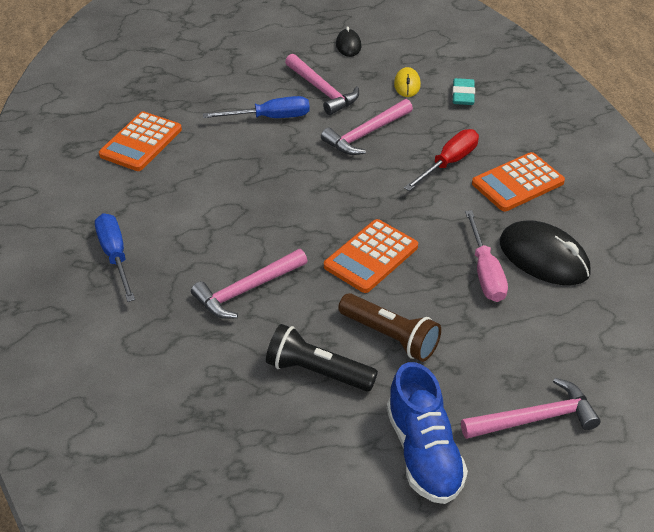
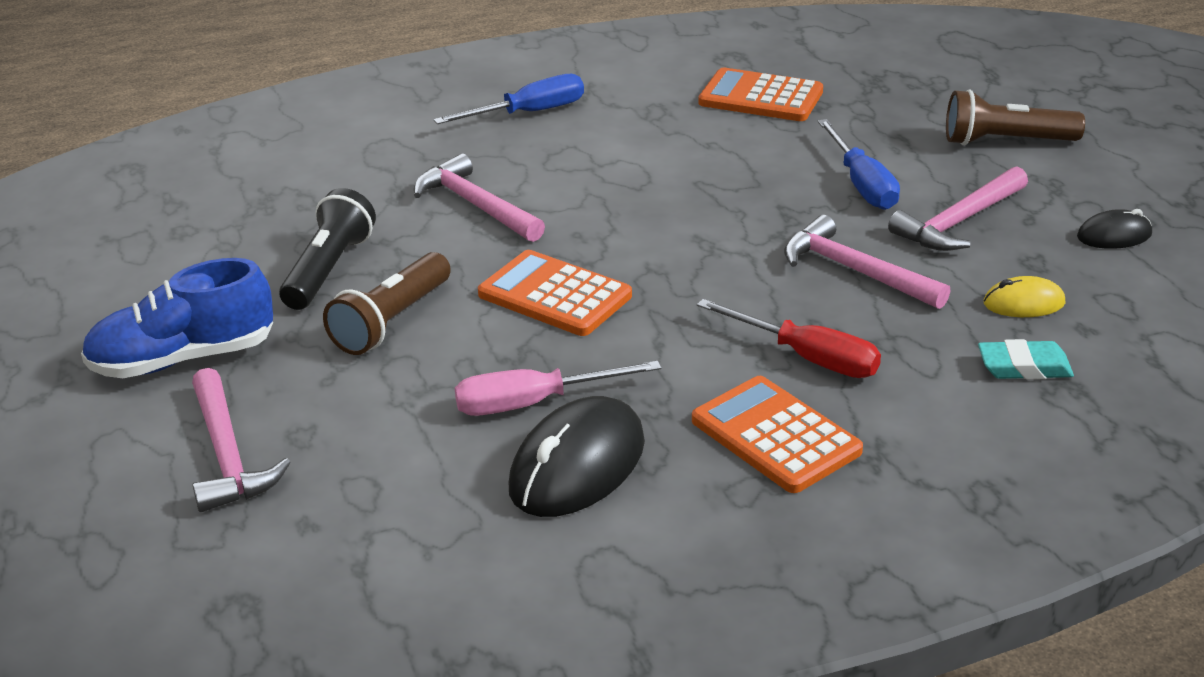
camera: 85 degrees right, 10 degrees down
none -> brown flashlight [946,89,1085,145]

